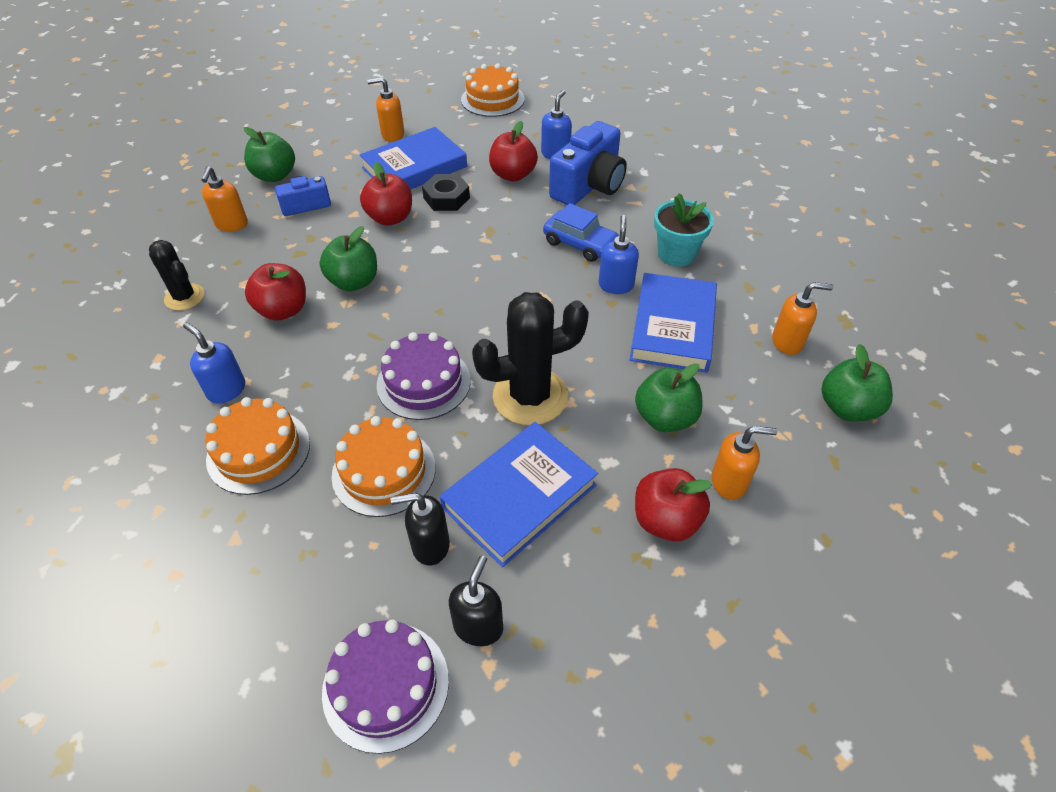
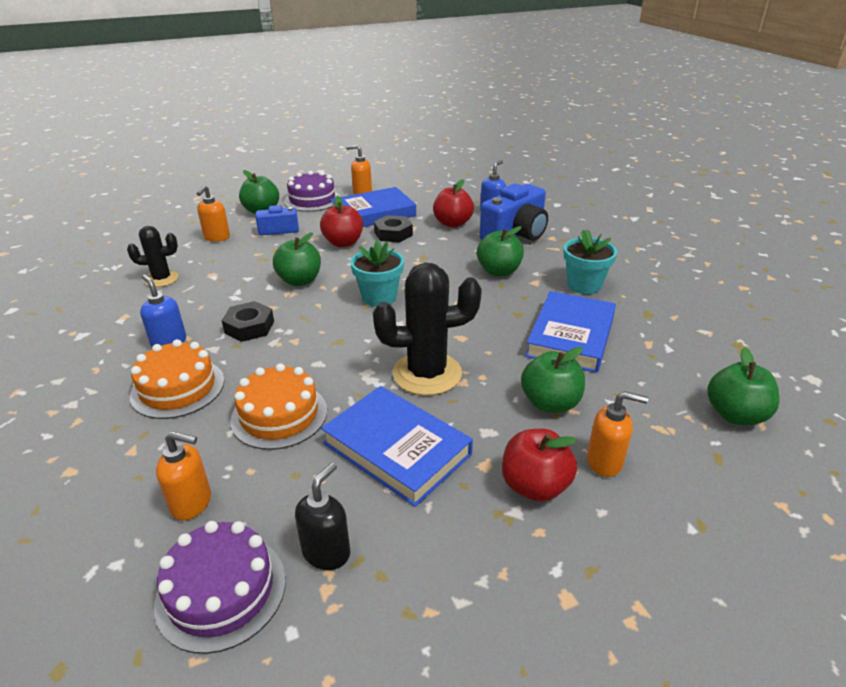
camera: 10 degrees right, 15 degrees down
black cactus [149,240,204,310] -> black cactus turned 60 degrees counterclockwise [127,226,179,287]
red apple [245,263,306,321] -> none
purple cake [377,332,471,420] -> purple cake moved to [284,171,340,212]
black soap dispenser [391,493,450,566] -> none
blue book [440,422,598,567] -> blue book turned 75 degrees clockwise [321,386,473,507]
orange cake [461,63,525,117] -> none
blue car [543,203,619,262] -> green apple [477,226,524,276]
blue soap dispenser [599,215,639,294] -> none
orange soap dispenser [772,282,833,355] -> orange soap dispenser moved to [156,431,211,520]
none -> black nut [221,301,274,342]
none -> turquoise flower pot [350,240,404,307]

